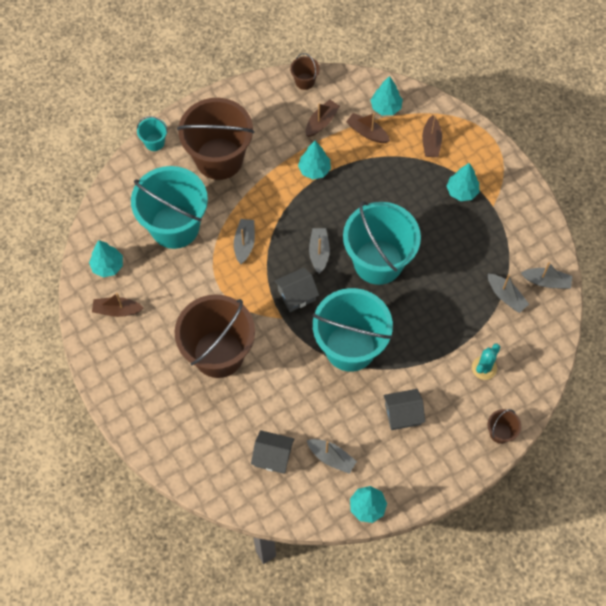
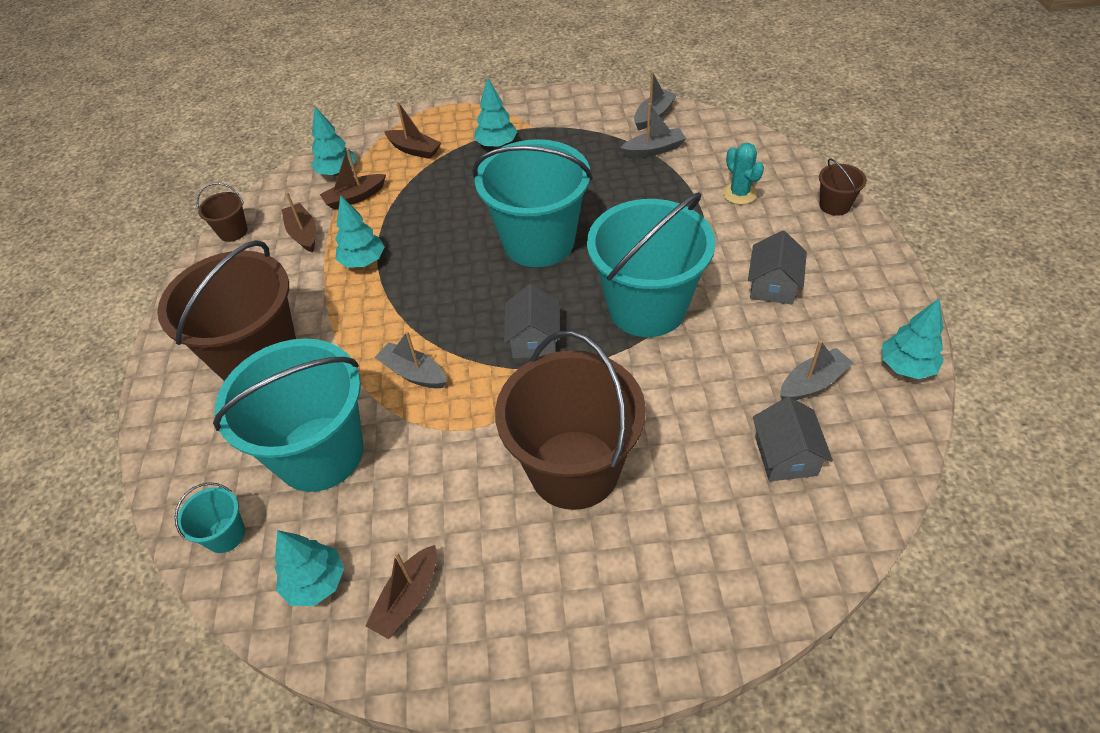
camera: 60 degrees left, 15 degrees down
turquoise bucket [137,116,168,151] -> turquoise bucket moved to [175,482,245,553]
grey house [251,430,294,474] -> grey house turned 45 degrees counterclockwise [753,397,833,481]
grey boat [309,228,330,274] -> none

